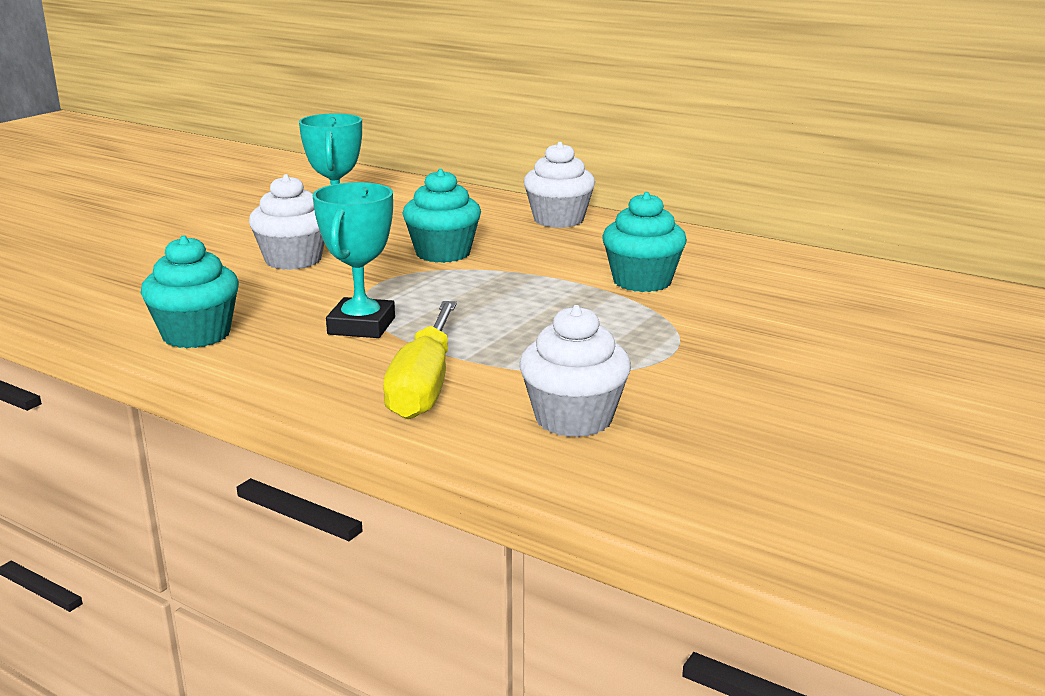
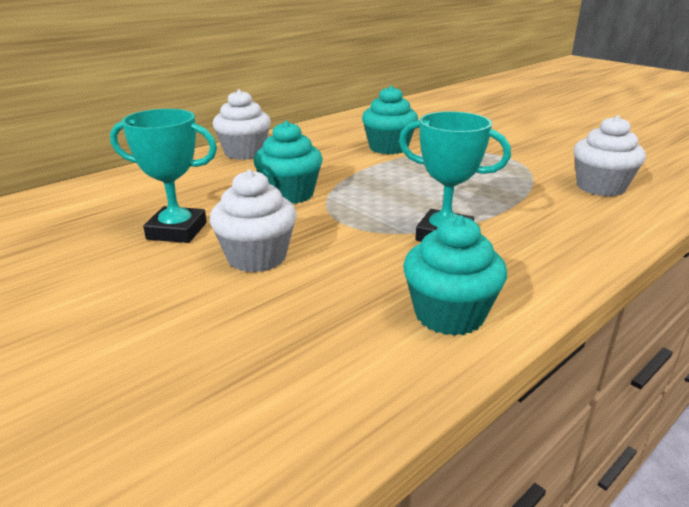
camera: 75 degrees left, 5 degrees up
yellow screwdriver [383,301,457,419] -> none

